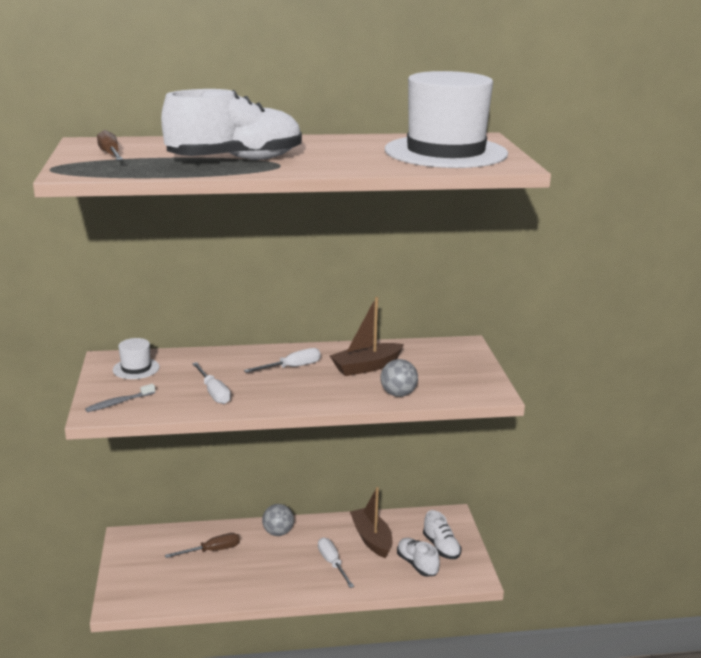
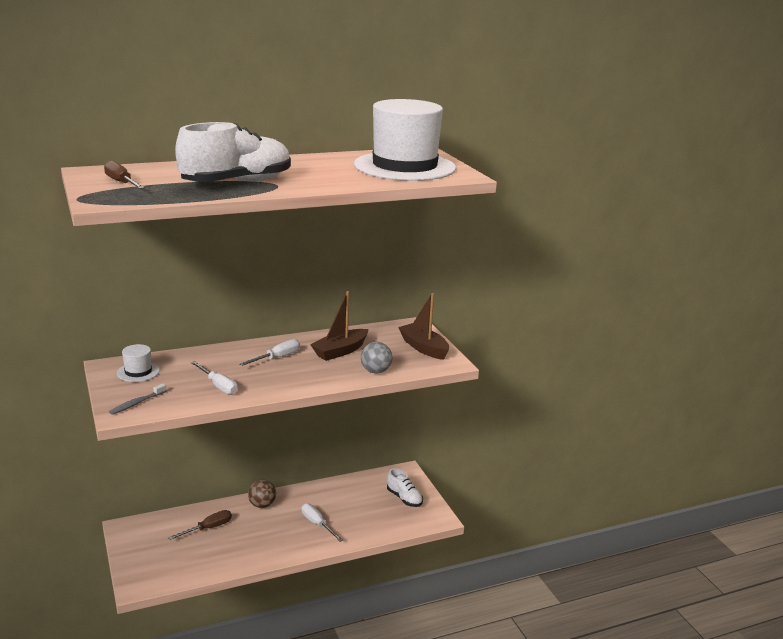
camera: 15 degrees left, 0 degrees up
grey ball [262,504,294,536] -> brown ball [248,480,276,508]
brown boat [350,487,392,558] -> brown boat moved to [398,293,449,360]
white shoe [397,538,440,577] -> none

